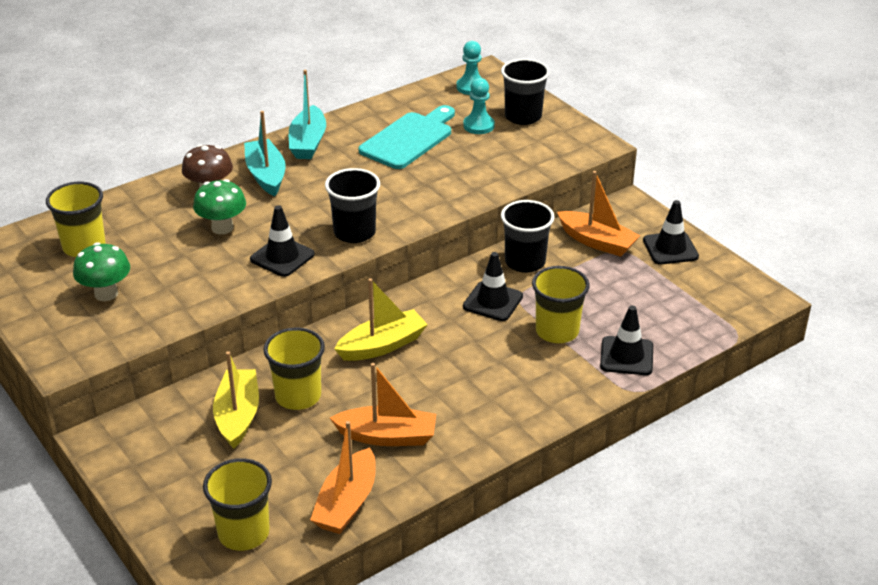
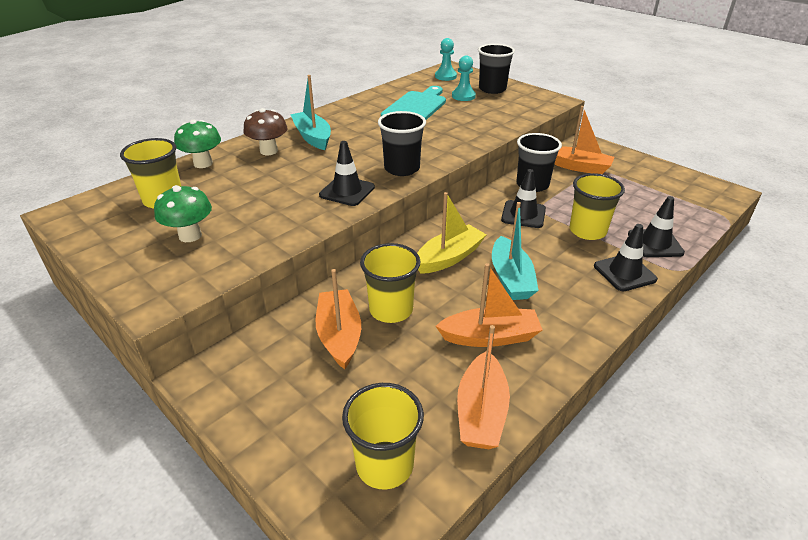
camera: 10 degrees left, 0 degrees up
green mushroom [193,179,246,234] -> green mushroom moved to [174,120,221,168]
yellow boat [213,351,259,449] -> orange boat [316,269,361,369]
turquoise boat [289,70,326,159] -> turquoise boat moved to [492,202,539,300]
black traffic cone [643,200,699,264] -> black traffic cone moved to [594,224,658,292]

